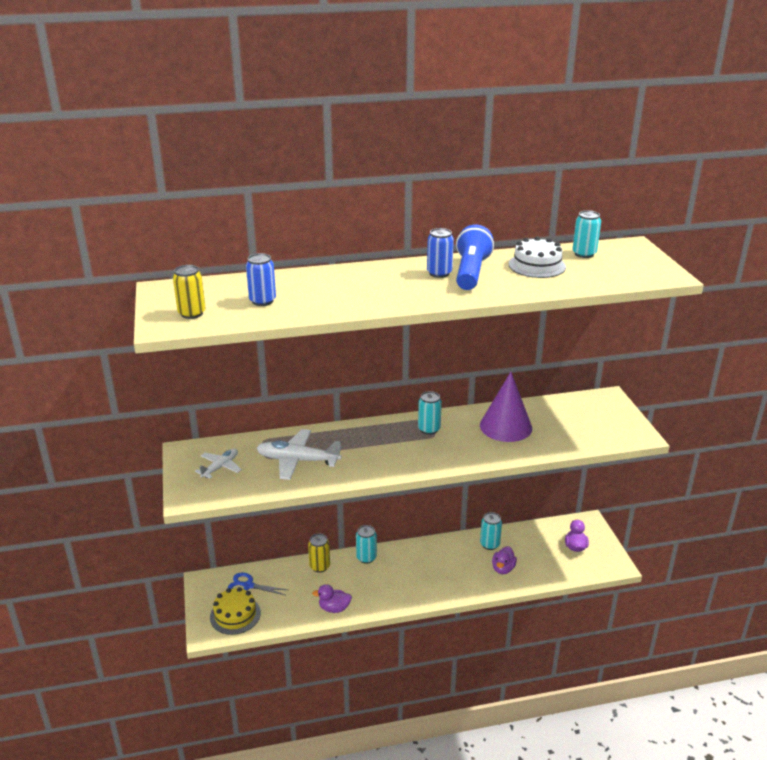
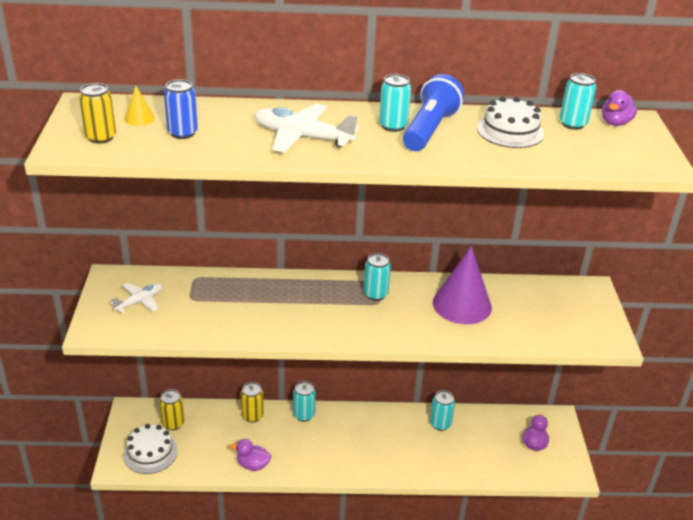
camera: 10 degrees right, 5 degrees up
yellow cake [210,587,261,635] -> white cake [123,424,177,474]
blue scissors [228,573,288,595] -> yellow can [159,389,185,430]
white plane [257,429,342,480] -> white plane moved to [254,103,359,153]
blue can [427,228,454,278] -> turquoise can [379,74,411,132]
purple duck [492,546,517,574] -> purple duck moved to [602,90,637,126]
none -> yellow cone [124,86,155,126]

